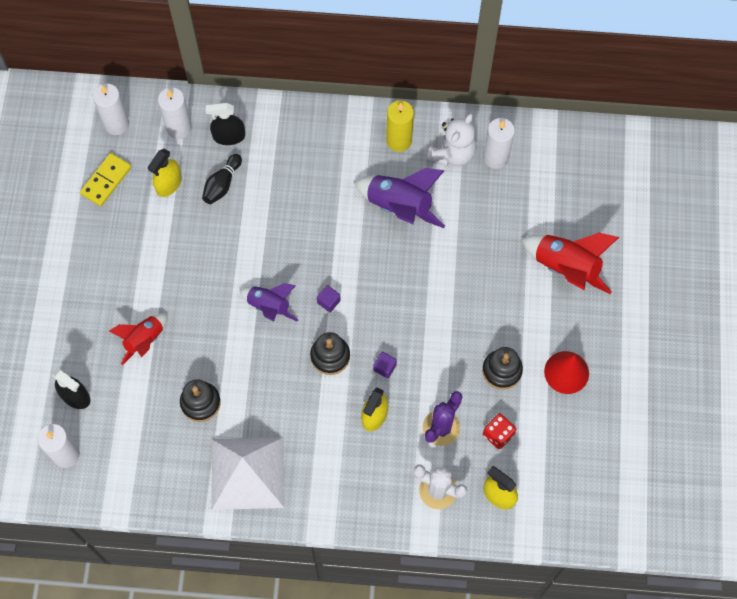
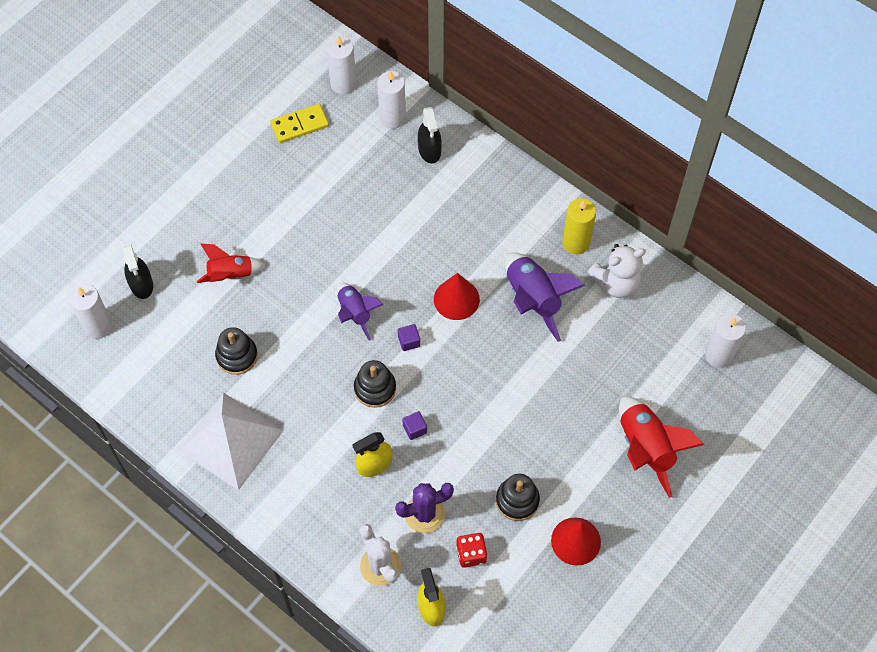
camera: 35 degrees right, 5 degrees down
yellow spray bottle [148,149,182,197] -> none
black bowling pin [202,154,242,204] -> none
black spray bottle [206,103,245,145] -> black spray bottle turned 135 degrees counterclockwise [418,107,442,163]
white candle [483,118,515,169] -> white candle moved to [705,314,746,368]
none -> red cone [434,273,480,320]

